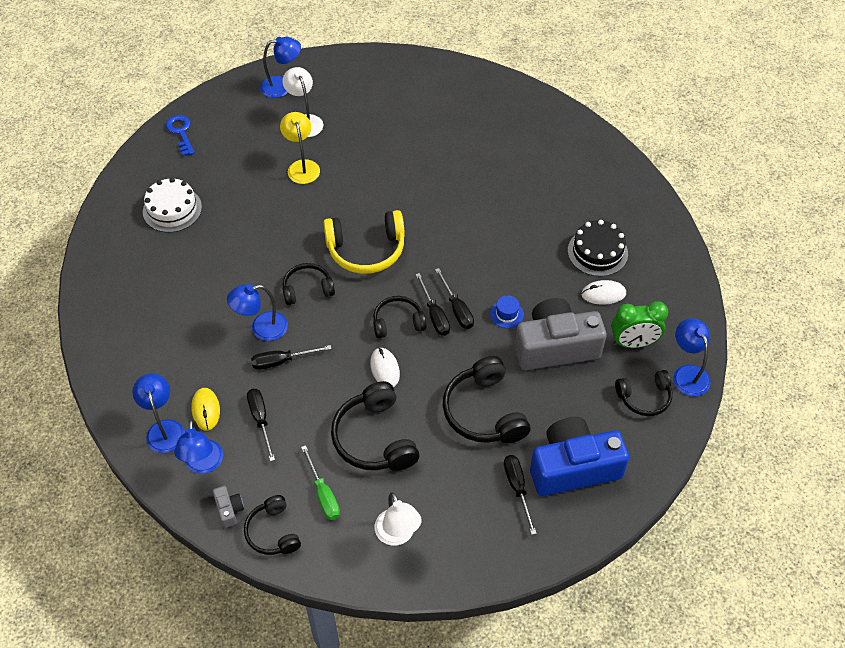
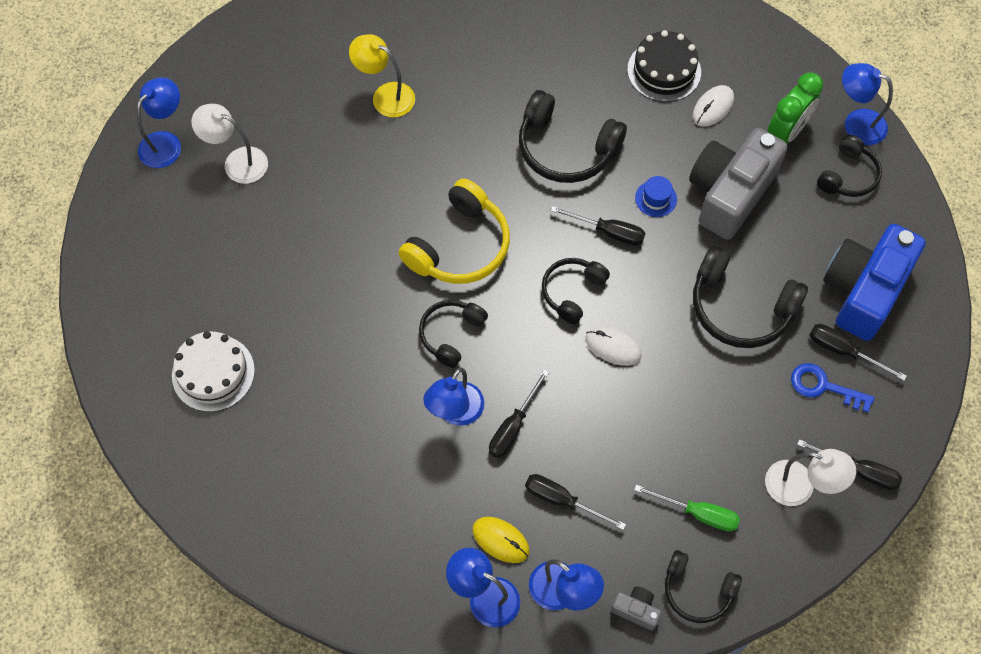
camera: 45 degrees left, 10 degrees up
blue key [166,115,195,156] -> blue key moved to [791,363,875,412]
yellow lamp [280,112,320,184] -> yellow lamp moved to [349,34,415,117]
black headphones [331,381,419,471] -> black headphones moved to [519,90,627,183]
black screwdriver [415,273,450,336] -> black screwdriver moved to [797,439,902,490]

